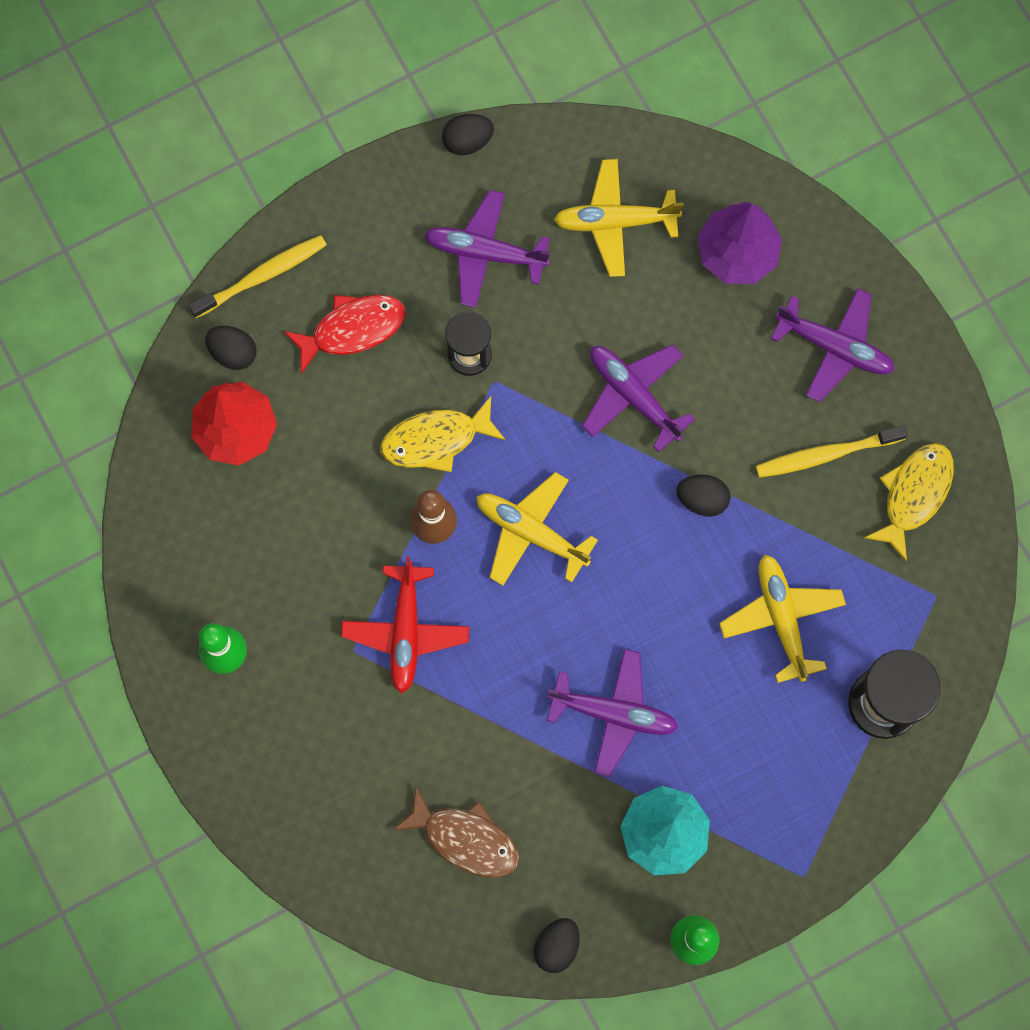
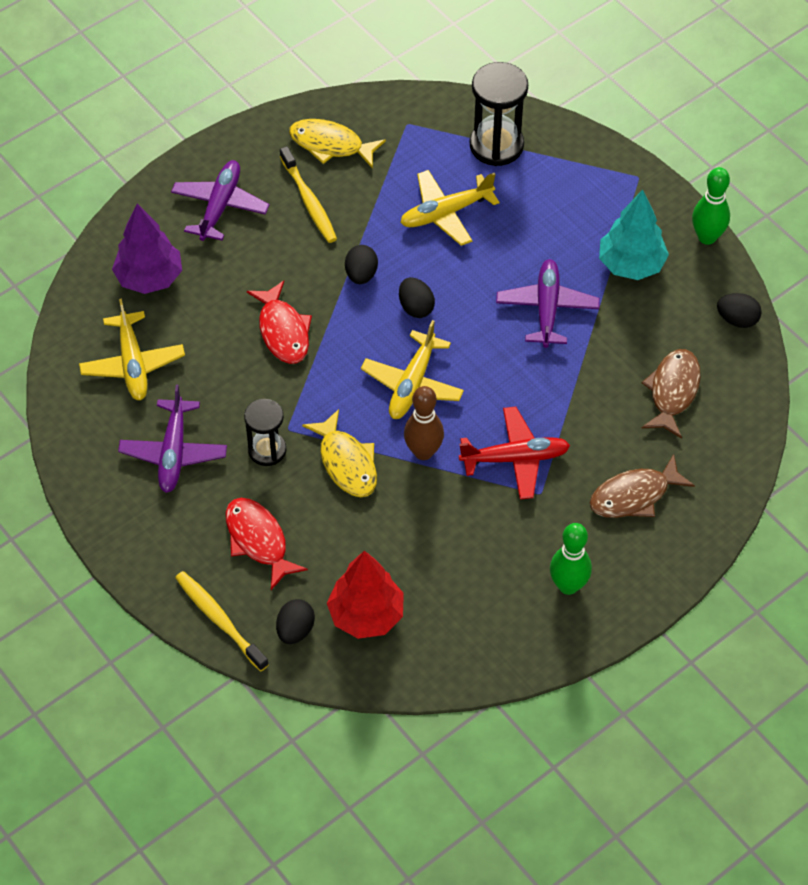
camera: 100 degrees left, 20 degrees down
black egg [442,114,494,155] -> black egg moved to [399,277,435,318]
purple plane [582,345,695,452] -> red fish [247,281,312,364]
none -> brown fish [590,454,695,518]

